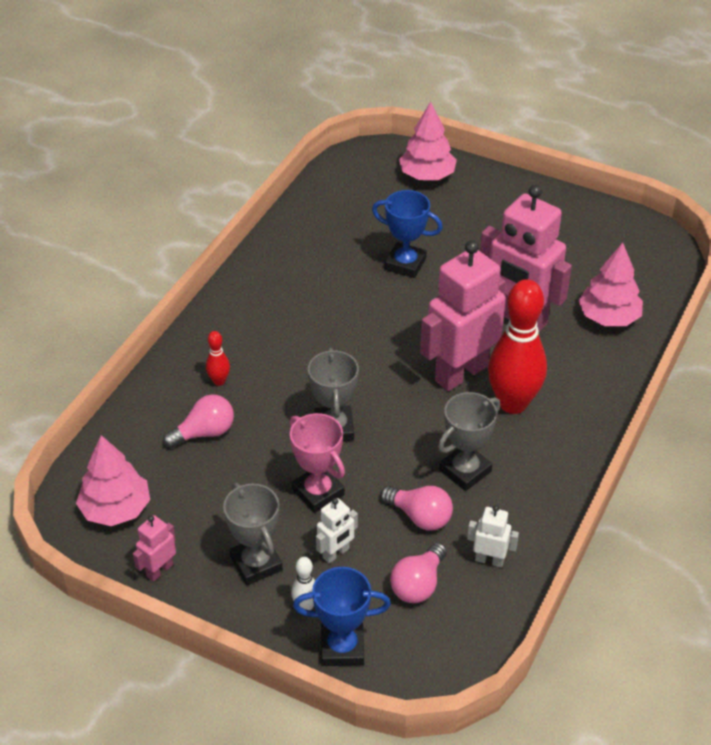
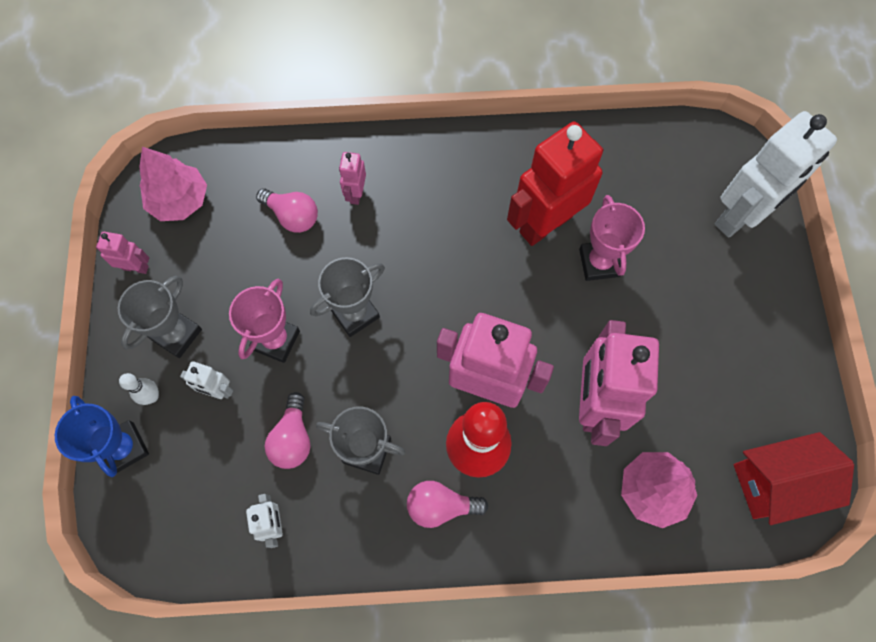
camera: 60 degrees right, 25 degrees up
red bowling pin [206,331,230,386] -> pink robot [339,152,366,205]
blue trophy [372,190,443,278] -> pink trophy [579,195,645,281]
pink light bulb [390,543,447,603] -> pink light bulb moved to [407,481,488,528]
pink tree [399,102,457,180] -> white robot [715,111,837,238]
none -> red robot [507,122,604,246]
none -> red house [734,432,854,525]

